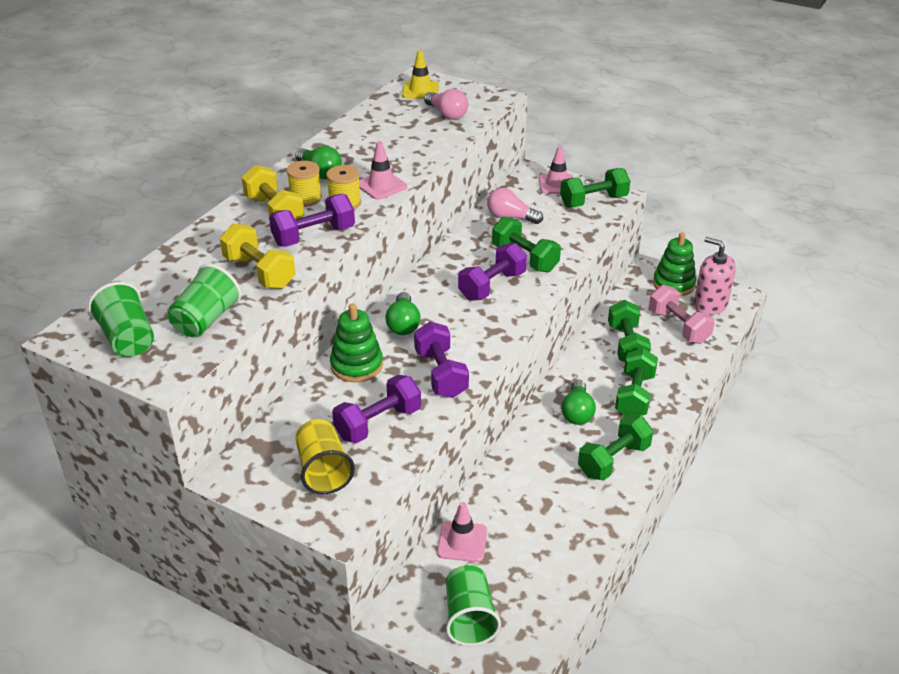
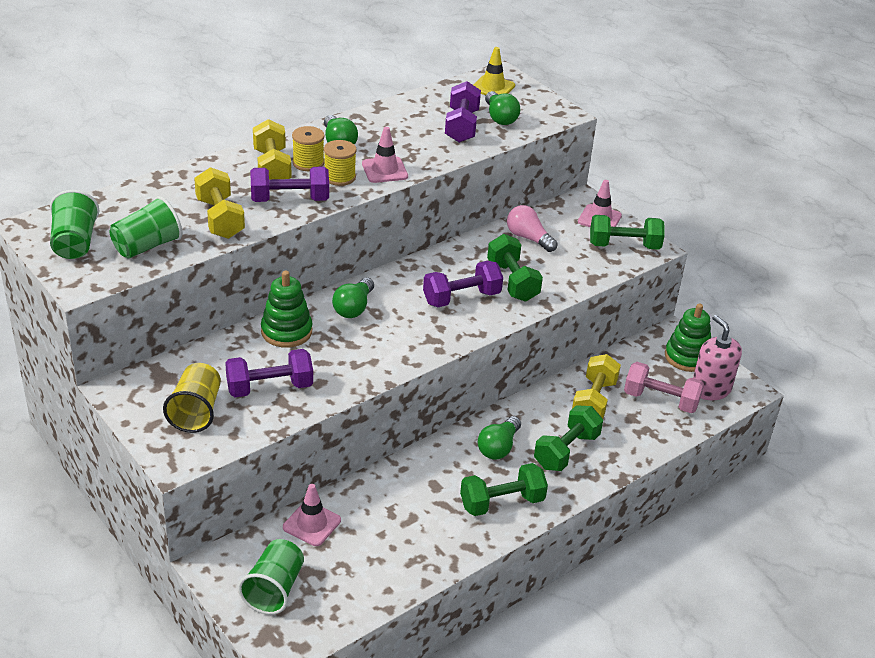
camera: 20 degrees right, 0 degrees up
purple dumbbell [414,321,469,398] -> purple dumbbell moved to [445,81,481,143]
pink light bulb [424,89,468,120] -> green light bulb [485,91,520,125]
green dumbbell [608,300,651,362] -> yellow dumbbell [572,354,621,418]
pink dumbbell [649,285,715,344] -> pink dumbbell turned 60 degrees counterclockwise [624,362,704,413]

